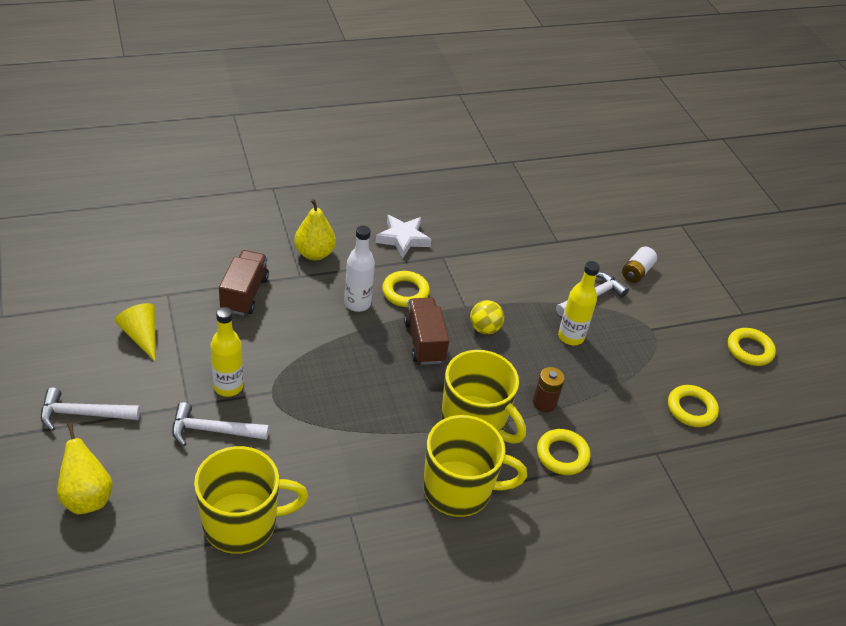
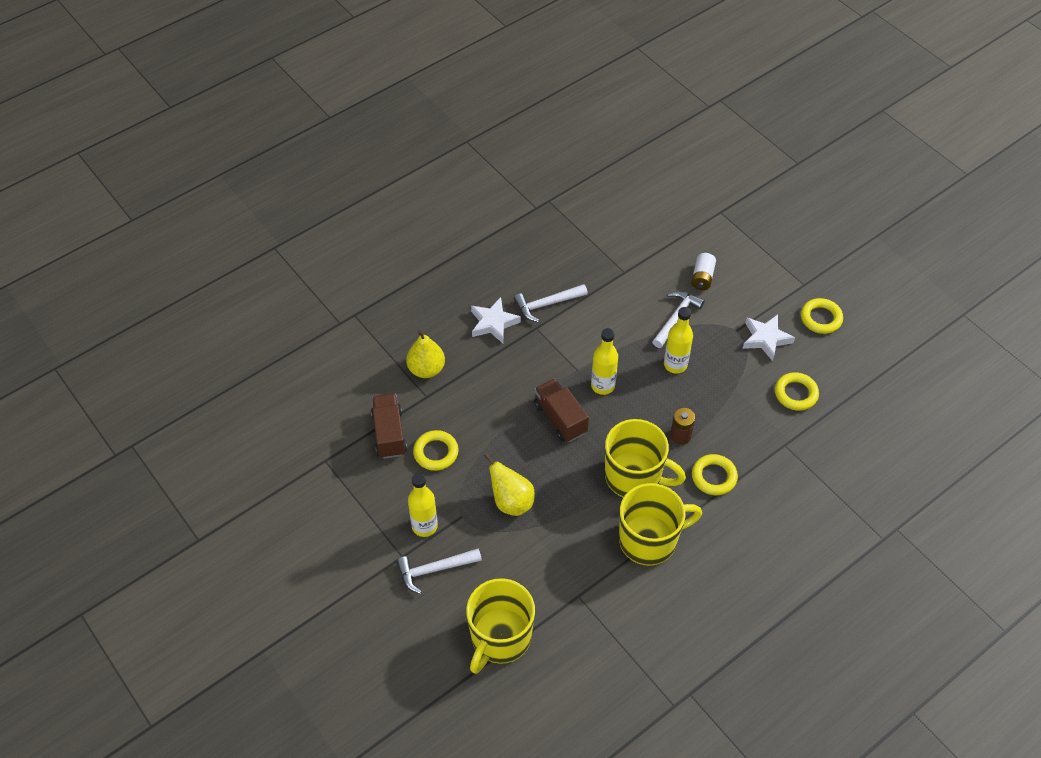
camera: 15 degrees left, 10 degrees up
white hammer [41,387,140,431] -> white hammer moved to [514,284,588,322]
yellow pear [57,423,113,514] -> yellow pear moved to [484,453,535,516]
yellow cone [115,303,155,361] -> none
yellow mug [194,446,308,554] -> yellow mug turned 150 degrees clockwise [466,578,535,674]
white bottle [344,225,375,312] -> none
yellow ring [382,271,430,307] -> yellow ring moved to [413,430,459,471]
yellow ball [470,300,504,334] -> yellow bottle [591,328,618,395]
none -> white star [743,314,795,361]

